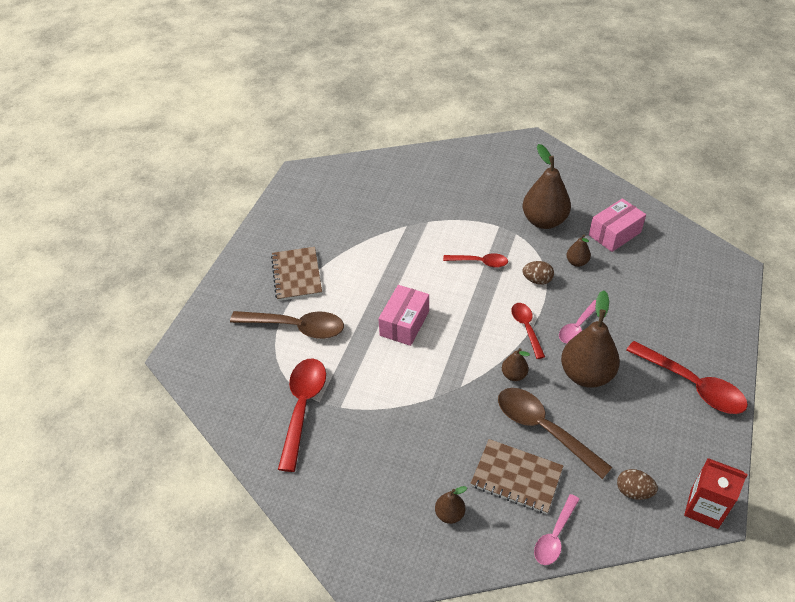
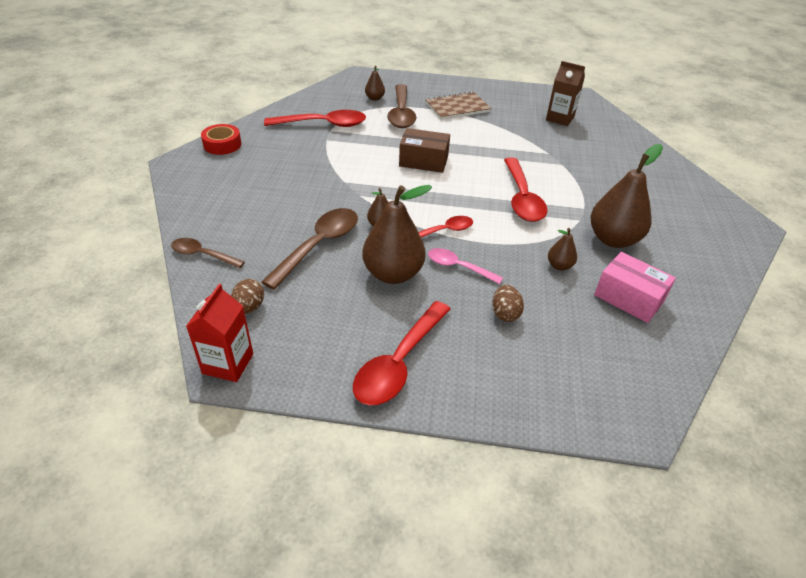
camera: 75 degrees right, 5 degrees down
pink box [378,285,429,346] -> brown box [399,128,450,173]
brown pear [435,486,467,524] -> brown pear moved to [365,66,385,101]
red spoon [443,253,508,268] -> red spoon [504,158,548,222], size x1.69
brown notebook [471,439,563,514] -> none
brown egg [523,261,554,285] -> brown egg moved to [492,285,524,322]
pink spoon [534,494,580,565] -> brown spoon [171,238,245,268]
none -> red tape [201,124,242,155]
none -> brown carton [546,61,585,126]

